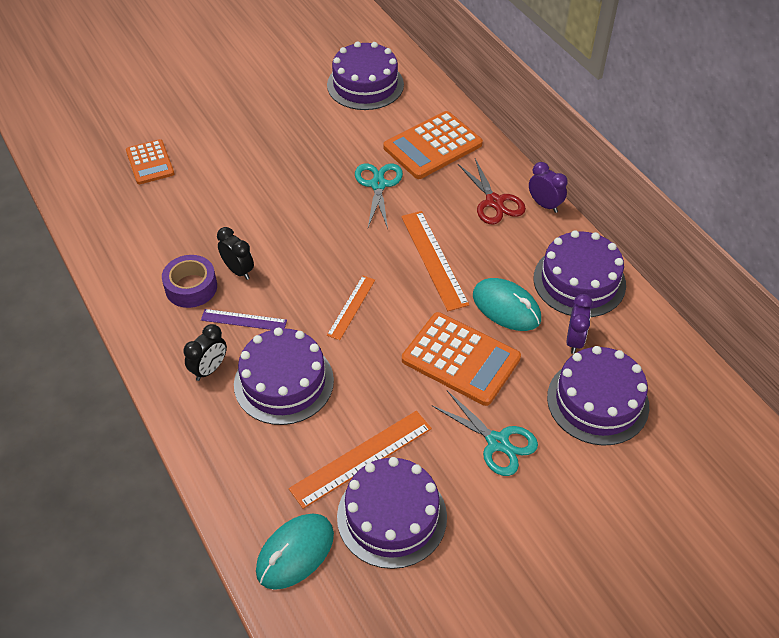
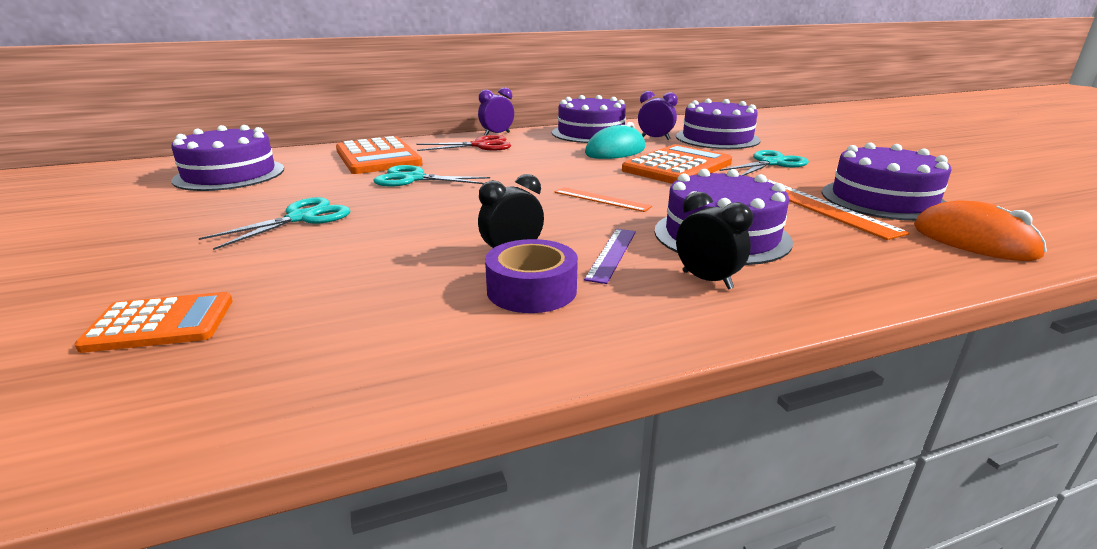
camera: 80 degrees left, 25 degrees down
turquoise mouse [256,514,334,590] -> orange mouse [914,200,1047,261]
orange ruler [401,211,469,311] -> none
none -> turquoise scissors [199,197,350,250]

